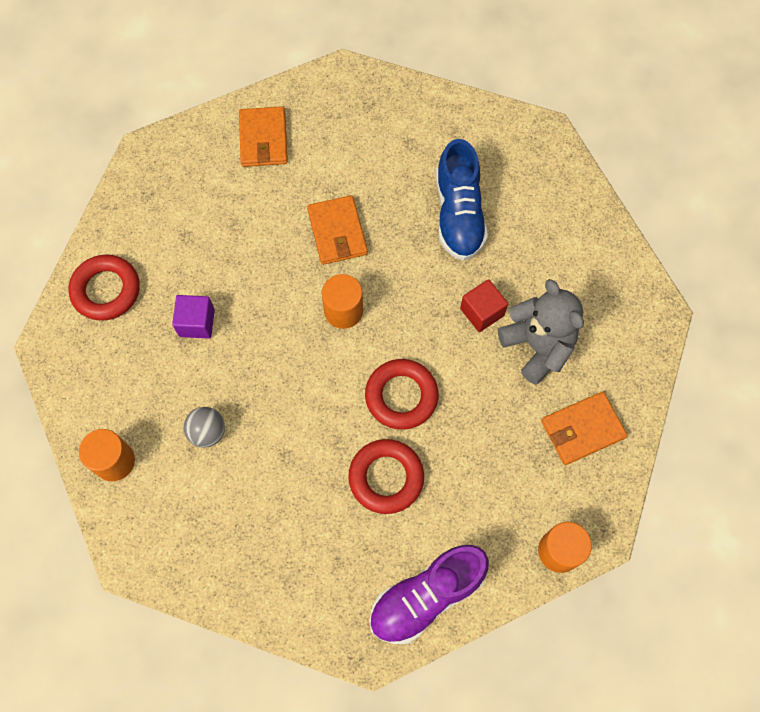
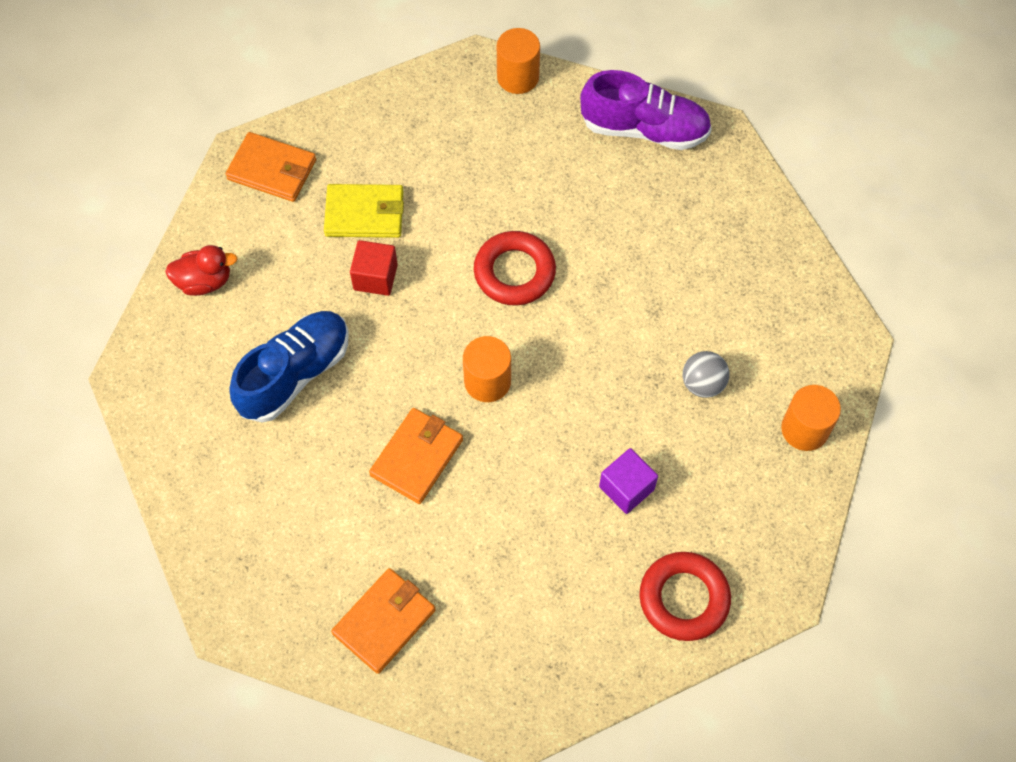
camera: 135 degrees left, 5 degrees down
red ring [348,439,424,514] -> none
grey teddy bear [498,279,584,385] -> yellow wallet [324,184,404,238]
orange wallet [541,392,628,465] -> orange wallet moved to [225,132,316,202]
none -> red duck [165,245,238,296]

